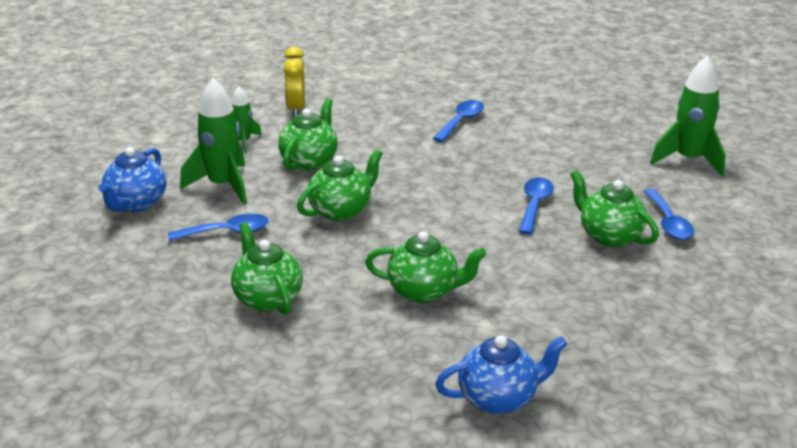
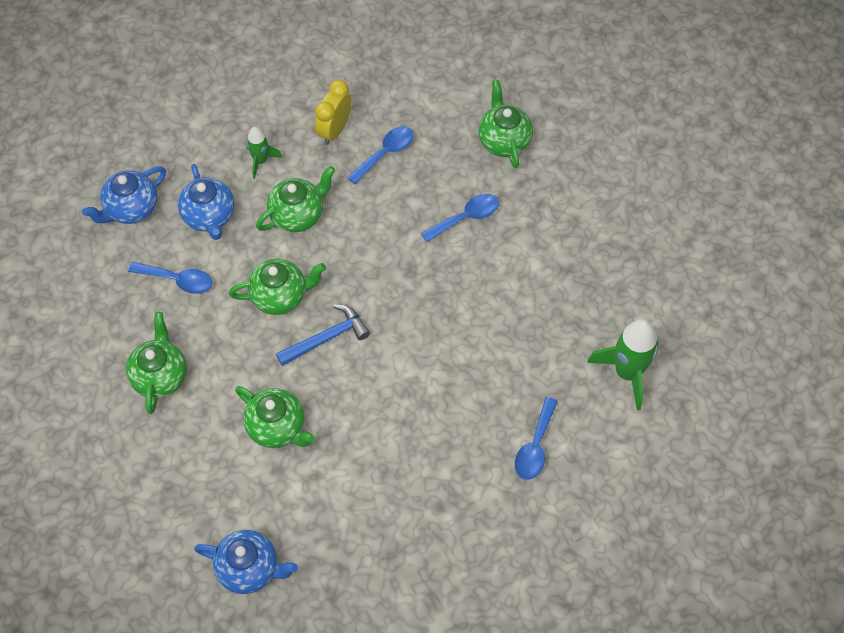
camera: 30 degrees right, 30 degrees up
green rocket [180,78,247,205] -> blue teapot [178,164,235,240]
blue spoon [519,177,554,234] -> blue spoon moved to [347,126,414,184]
green teapot [570,170,659,247] -> green teapot moved to [478,80,533,168]
none -> blue hammer [276,304,370,366]

